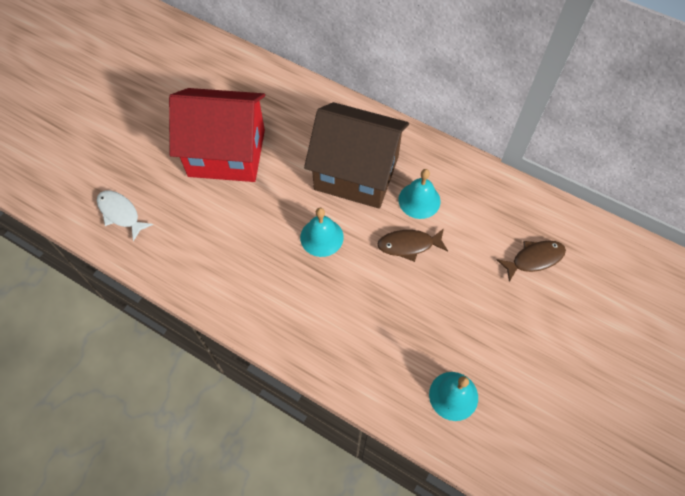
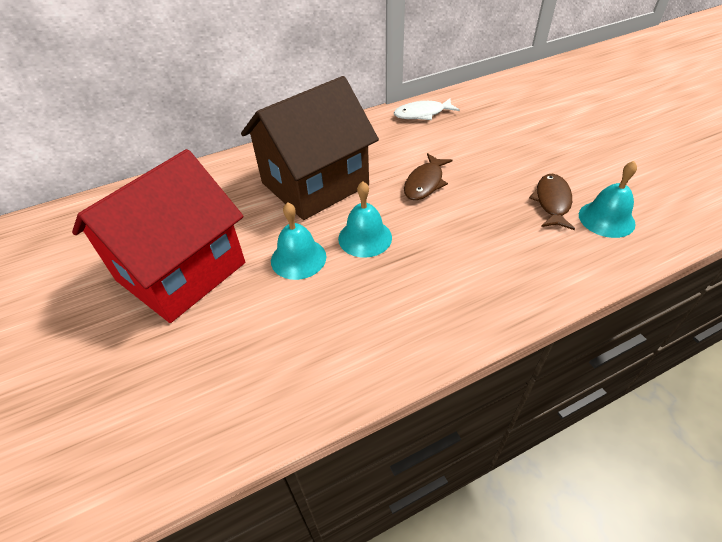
camera: 55 degrees left, 15 degrees down
white fish [97,190,153,241] -> white fish moved to [394,98,460,120]
turquoise bell [398,169,441,219] -> turquoise bell moved to [271,202,326,280]
brown fish [497,240,566,282] -> brown fish moved to [529,174,575,230]

